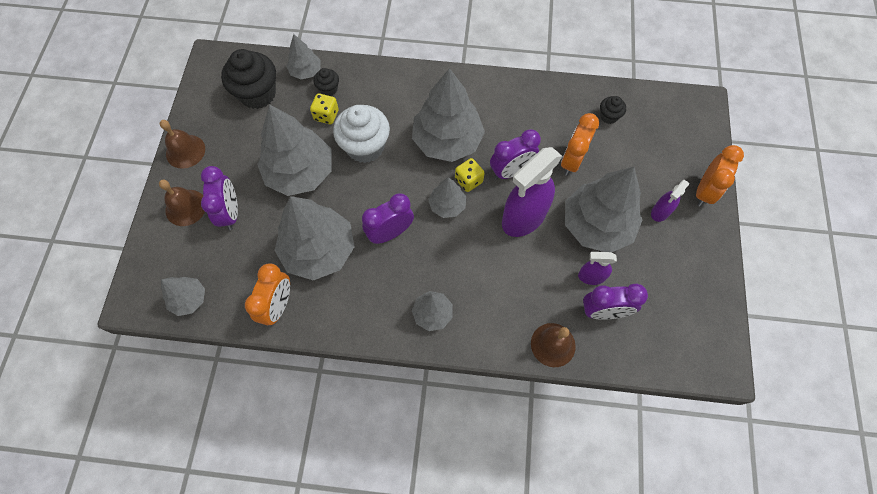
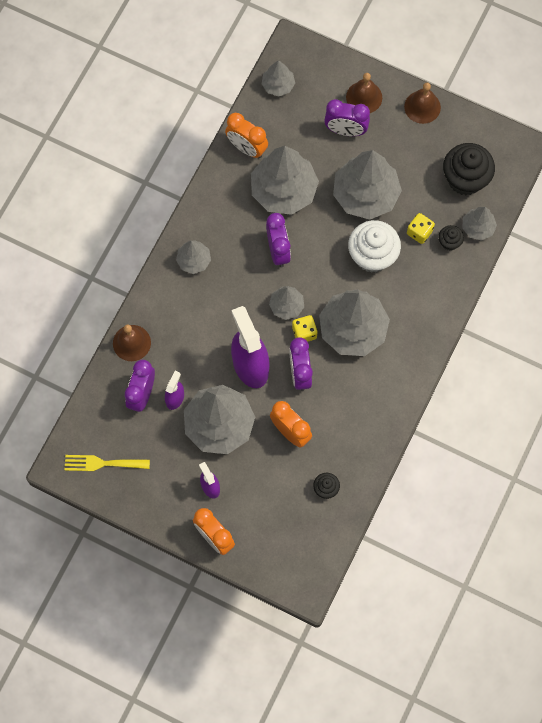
camera: 110 degrees right, 5 degrees up
none -> yellow fork [65,455,150,471]

